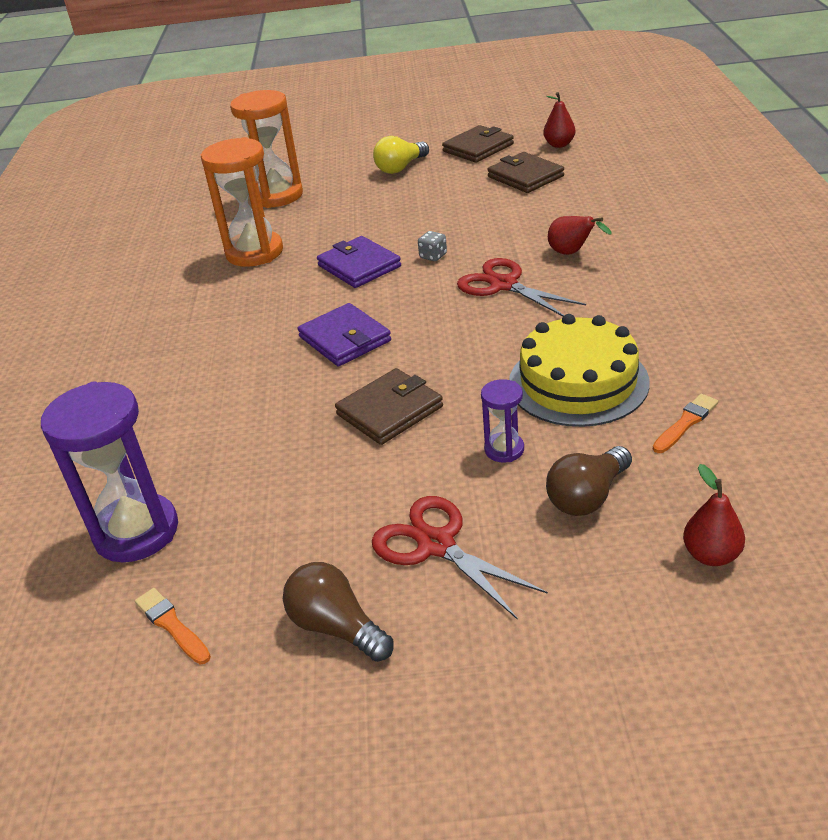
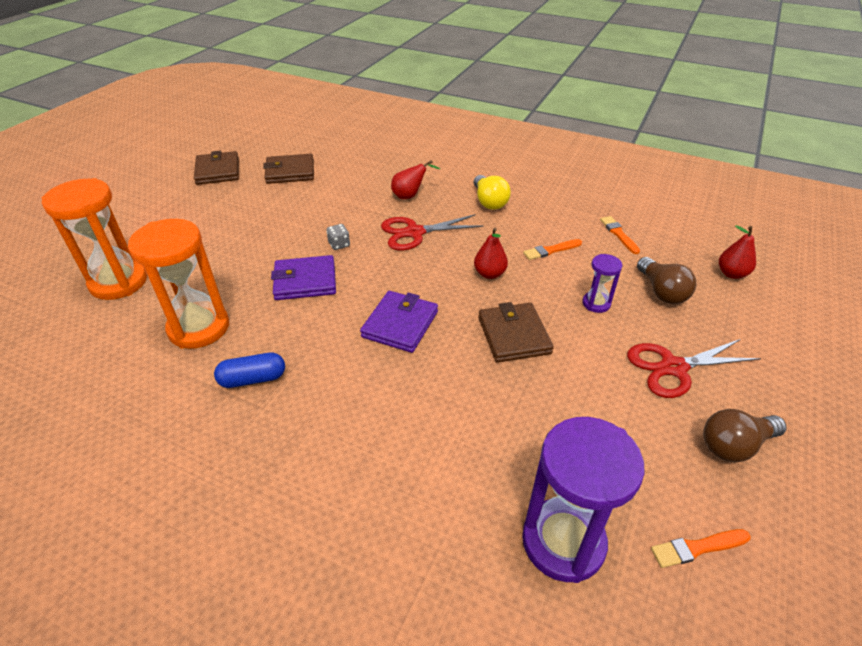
camera: 65 degrees left, 5 degrees up
purple wallet [298,303,391,367] -> purple wallet turned 60 degrees counterclockwise [360,291,438,353]
yellow light bulb [373,136,429,174] -> yellow light bulb moved to [474,175,511,210]
yellow cake [509,314,650,427] -> orange brush [523,239,582,260]
red pear [543,92,575,148] -> red pear moved to [474,228,508,279]
none -> blue capsule [214,352,285,388]

